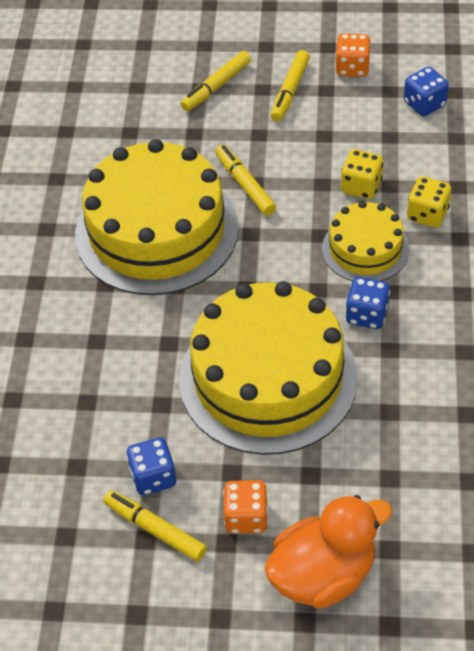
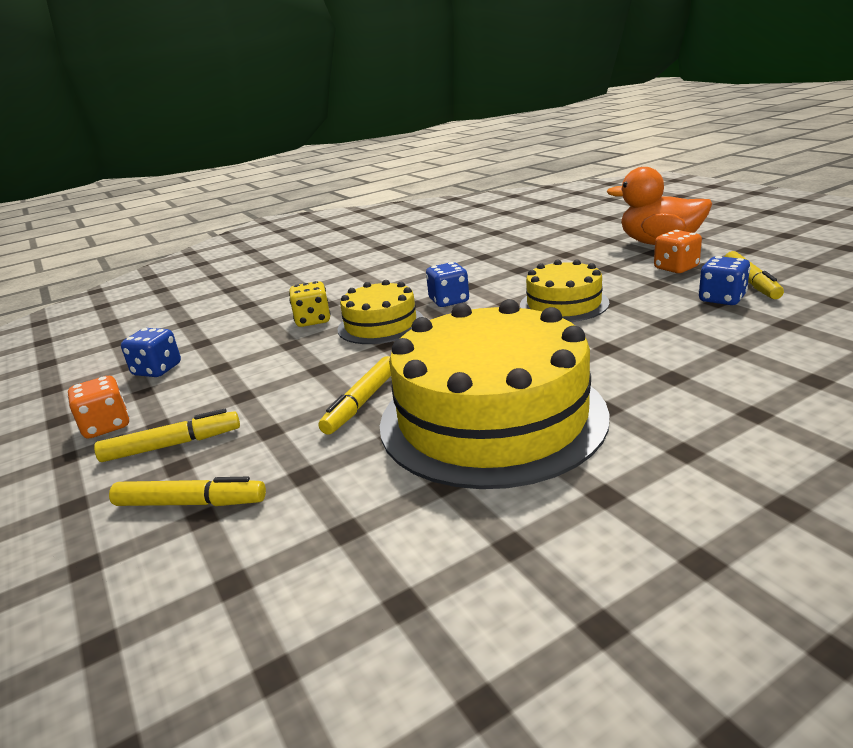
camera: 125 degrees left, 25 degrees down
yellow cake [179,281,358,455] -> yellow cake [520,259,609,322], size x0.52
yellow dice [341,149,383,199] -> none

